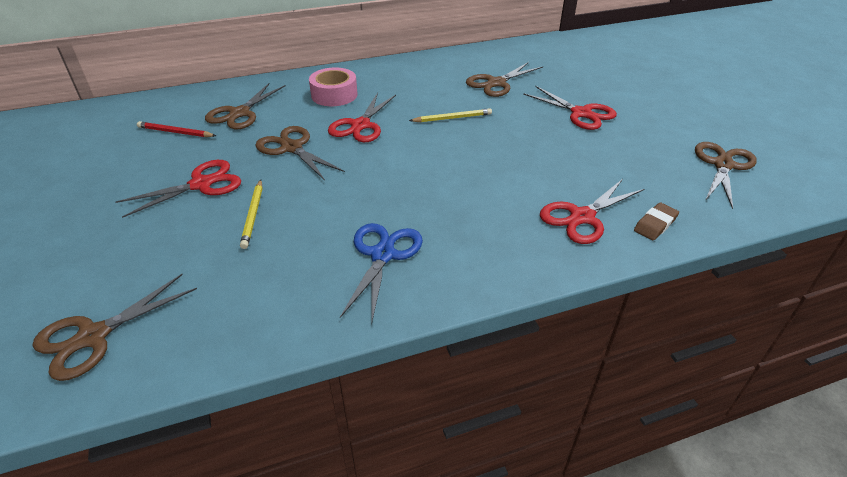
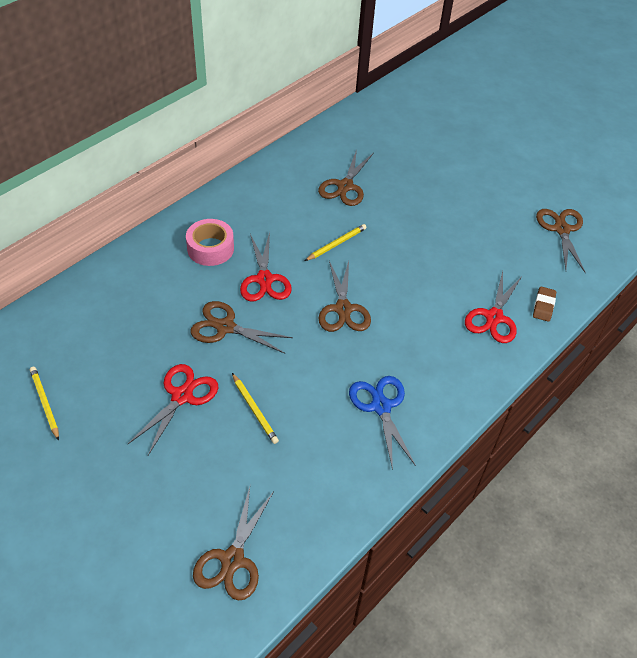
camera: 30 degrees left, 10 degrees up
red pencil [137,121,216,137] -> none
brown scissors [205,83,286,129] -> brown scissors moved to [319,261,371,332]
red scissors [523,86,617,130] -> none
none -> yellow pencil [30,367,59,441]

